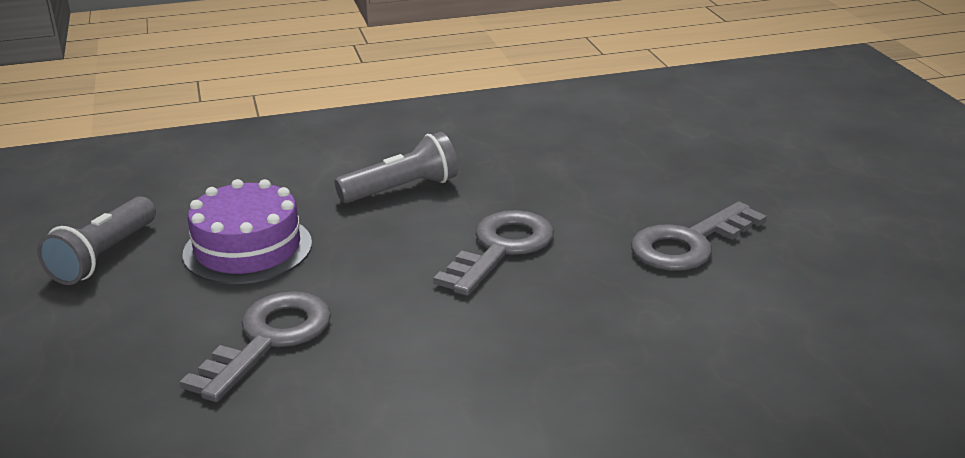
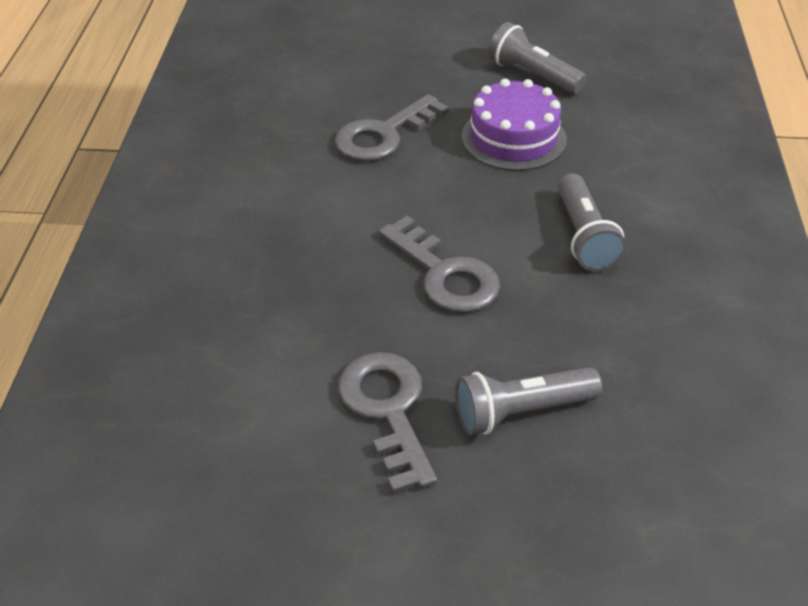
camera: 110 degrees right, 15 degrees up
grey key [180,291,331,402] -> grey key turned 90 degrees clockwise [335,94,449,161]
none -> grey flashlight [455,367,602,435]

